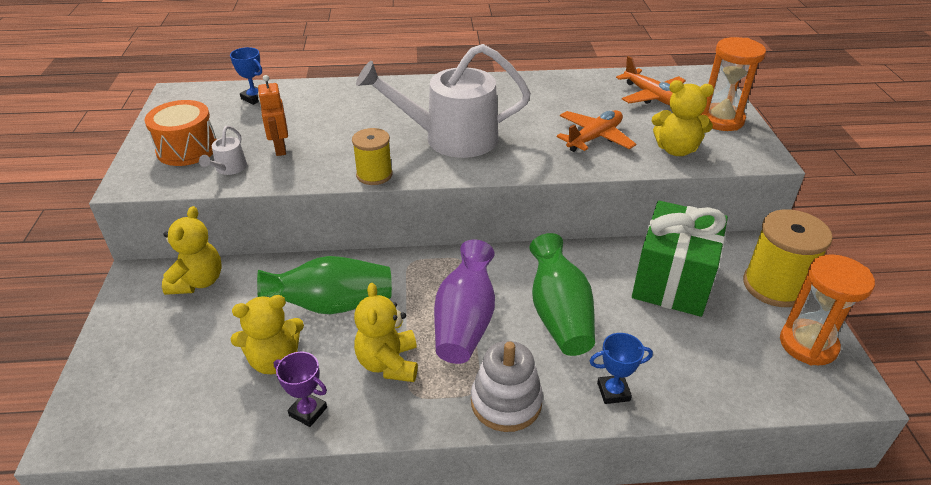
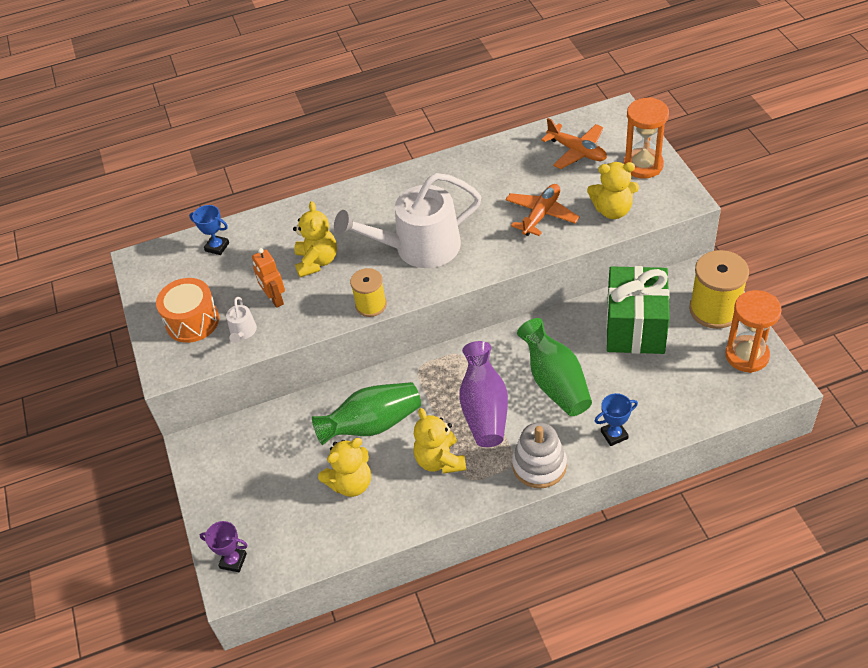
camera: 10 degrees left, 10 degrees up
yellow teddy bear [162,206,221,295] -> yellow teddy bear moved to [293,201,337,277]
purple trophy [274,352,327,427] -> purple trophy moved to [200,521,248,572]

